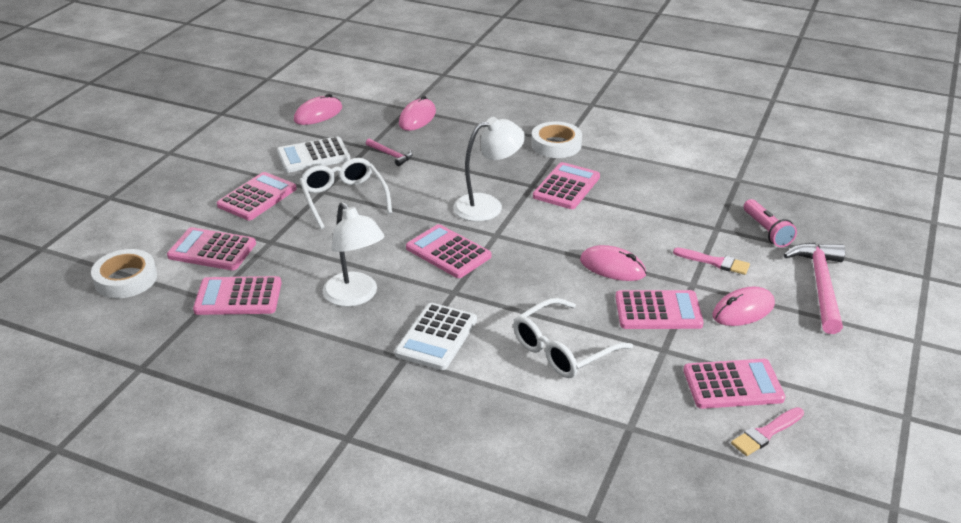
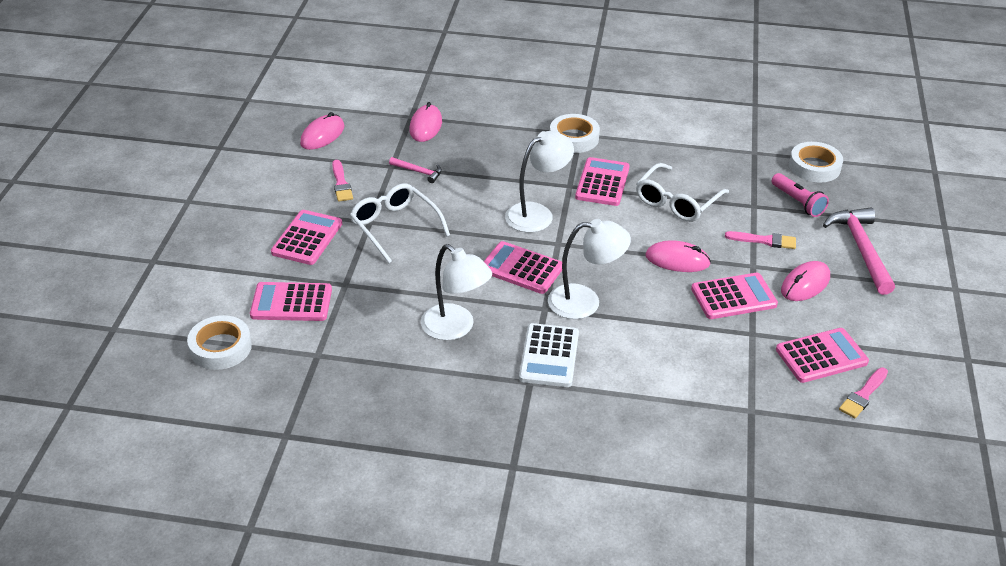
camera: 15 degrees left, 5 degrees up
pink calculator [193,276,282,315] -> none
white calculator [277,137,350,173] -> pink brush [332,160,353,202]
white glasses [513,298,633,378] -> white glasses moved to [636,163,729,222]
none -> white lamp [548,219,631,319]
none -> white tape [789,142,843,182]

